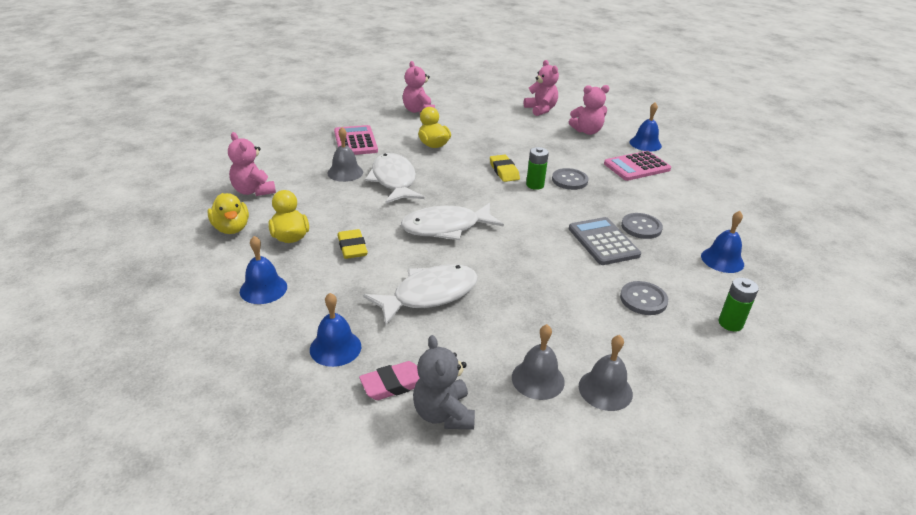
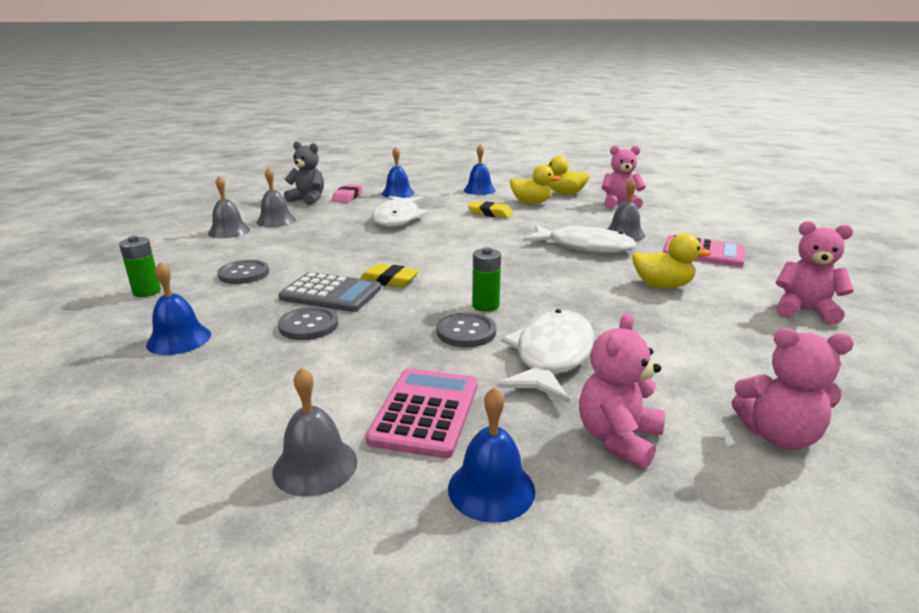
camera: 130 degrees right, 10 degrees down
white fish [401,203,504,240] -> white fish moved to [497,309,595,403]
yellow eraser [490,155,520,182] -> yellow eraser moved to [359,264,419,288]
none -> grey bell [273,367,358,497]

